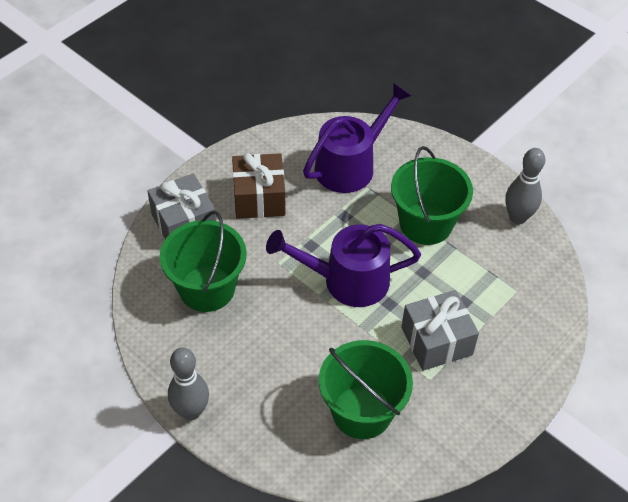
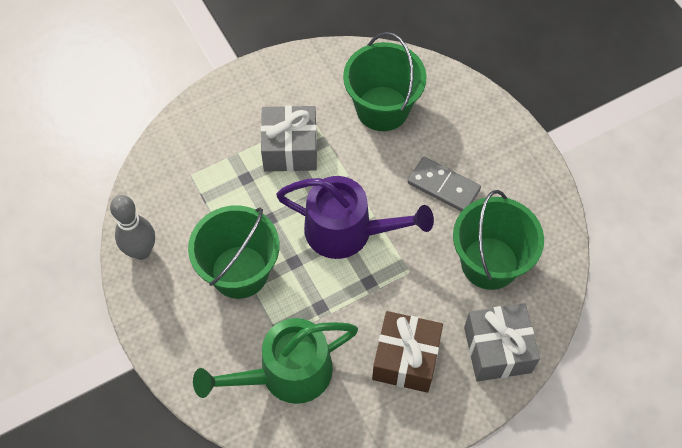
camera: 160 degrees left, 10 degrees up
grey bowling pin [168,348,209,420] -> none
purple watering can [303,83,411,193] -> green watering can [193,318,358,404]
none -> grey domino [408,157,481,212]

